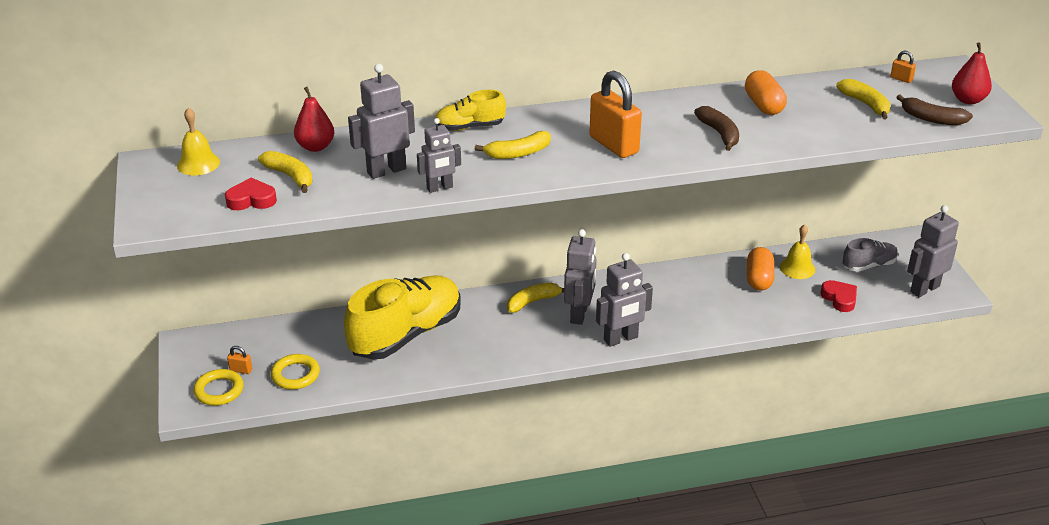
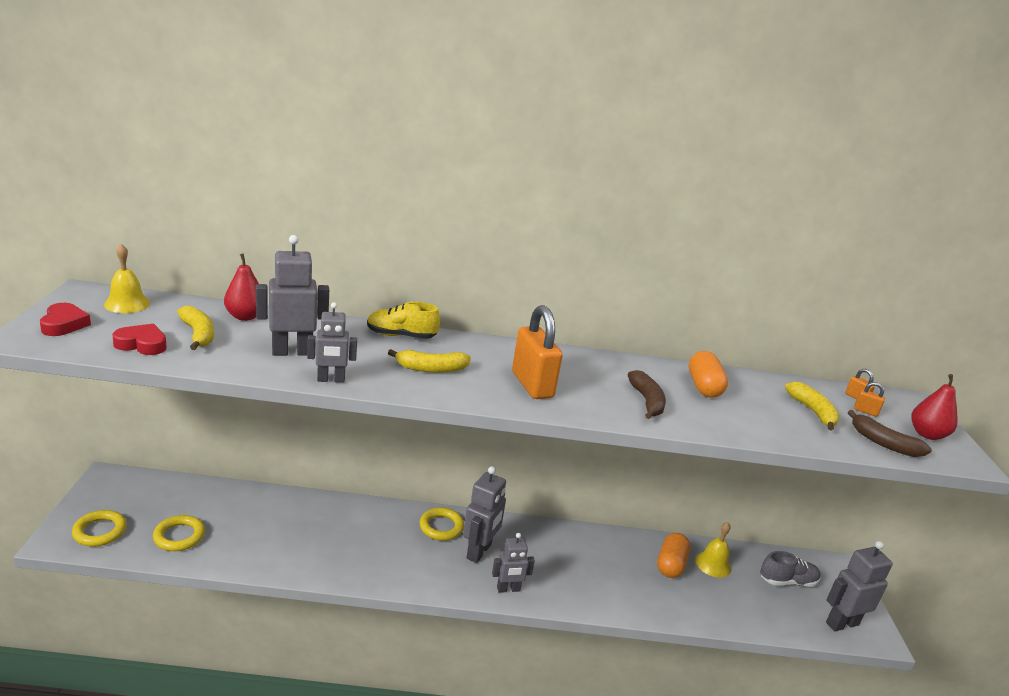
camera: 10 degrees right, 10 degrees down
orange padlock [227,346,252,374] -> orange padlock moved to [854,382,885,417]
yellow shoe [344,275,461,360] -> none
yellow banana [507,283,564,313] -> yellow ring [420,507,464,541]
grey robot [596,253,653,347] -> grey robot [492,533,535,593], size x0.66
red heart [821,280,857,312] -> red heart moved to [40,303,91,336]

